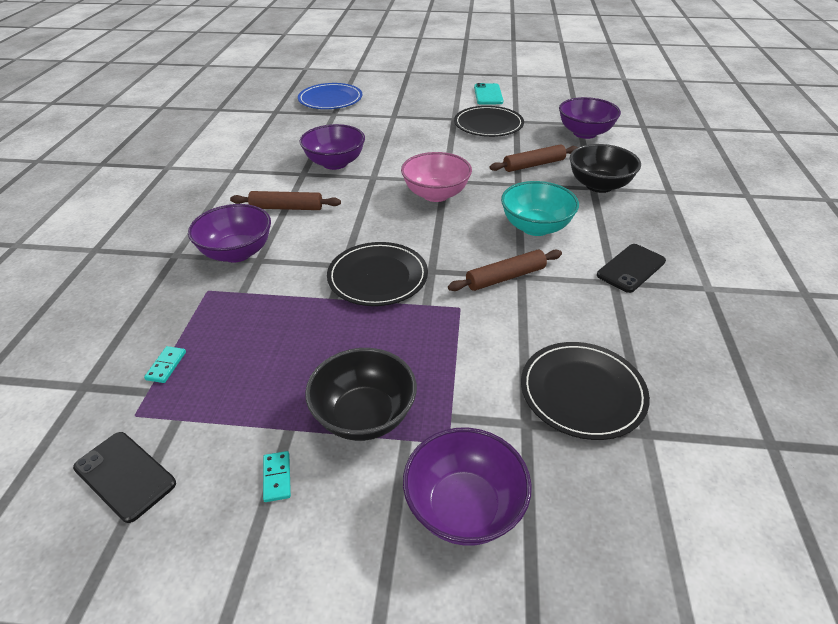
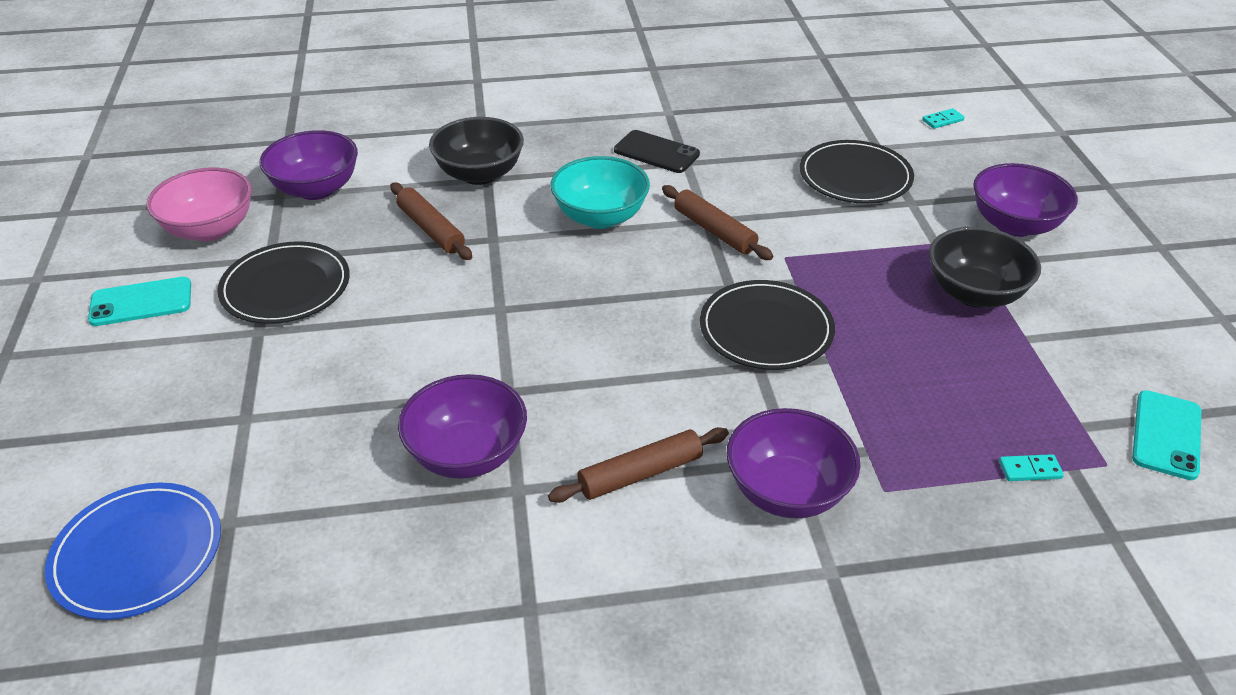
camera: 105 degrees left, 0 degrees up
black phone [73,432,176,523] -> turquoise phone [1132,390,1201,480]
brown rolling pin [230,191,341,210] -> brown rolling pin turned 75 degrees clockwise [548,427,729,503]
turquoise domino [263,451,291,502] -> turquoise domino moved to [922,108,965,129]
pink bowl [401,152,472,202] -> pink bowl moved to [146,168,252,241]

